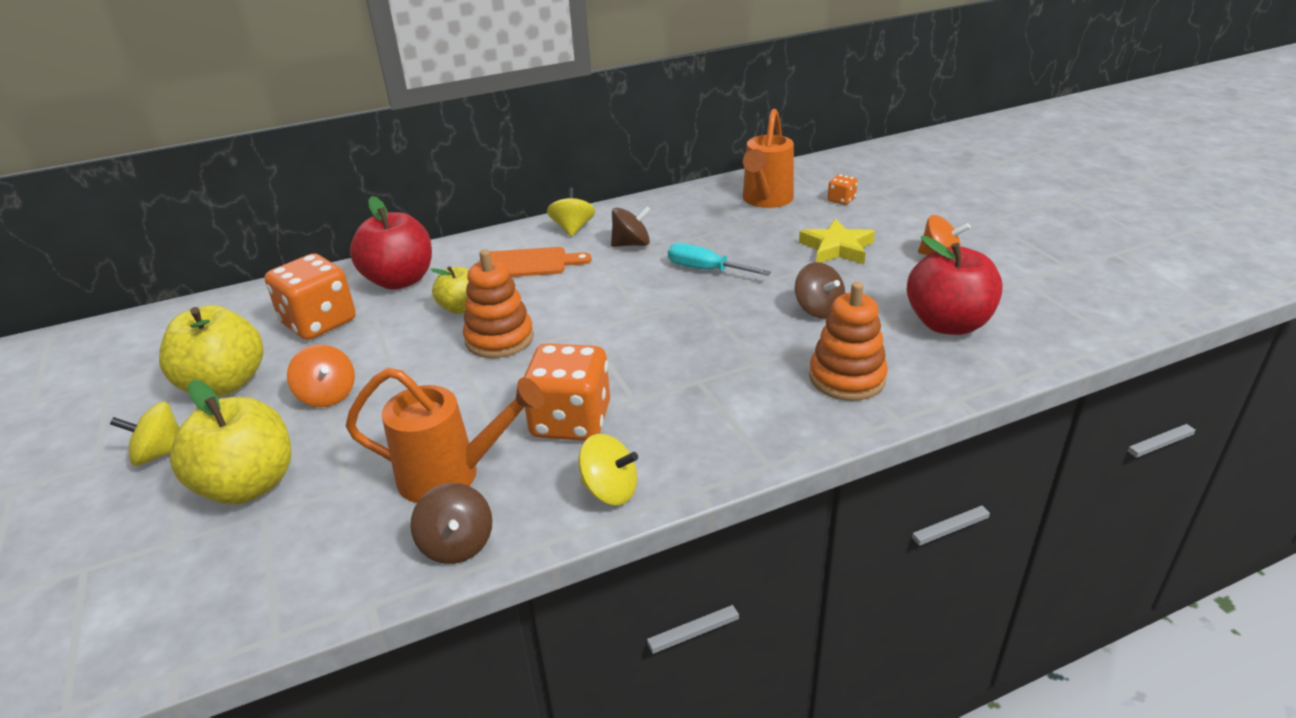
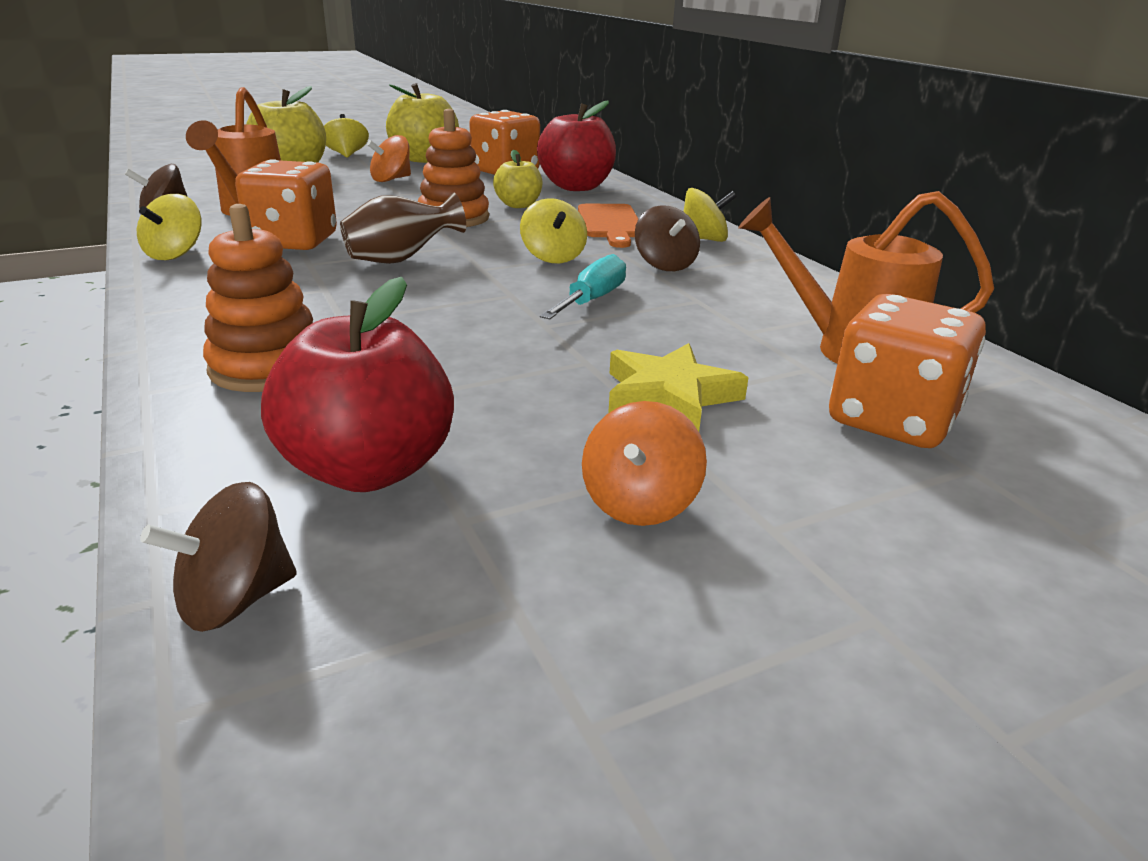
camera: 85 degrees right, 5 degrees down
brown spinning top [795,262,845,319] -> brown spinning top moved to [140,482,297,632]
orange dice [828,174,858,205] -> orange dice [829,294,986,448], size x2.22
none -> brown vase [340,192,466,264]
none -> yellow spinning top [520,198,587,263]

